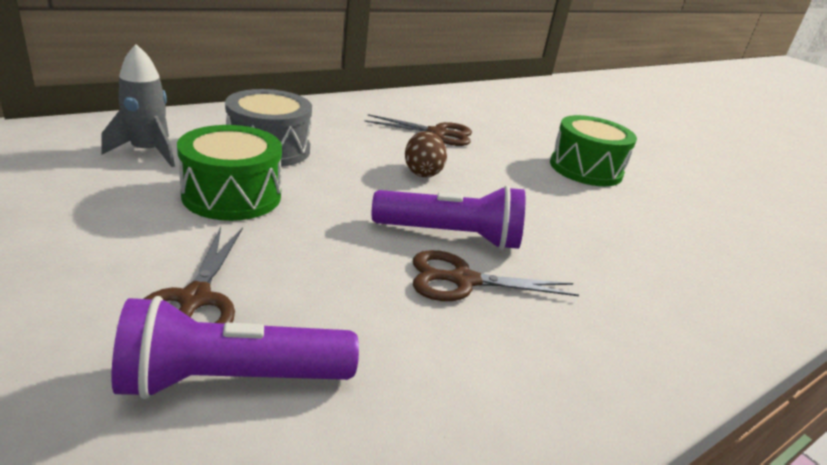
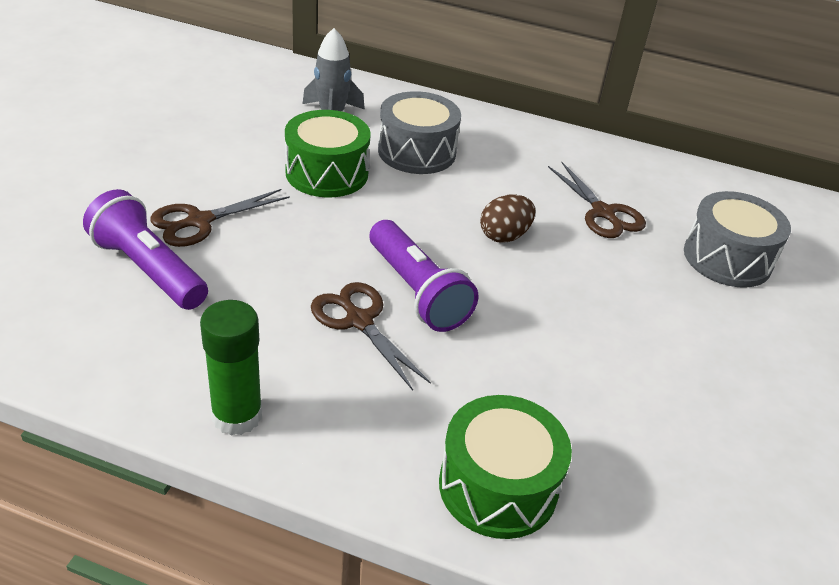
camera: 55 degrees right, 10 degrees up
green drum [550,115,637,186] -> green drum moved to [439,395,572,539]
none -> green glue stick [200,300,262,436]
none -> grey drum [684,191,791,288]

